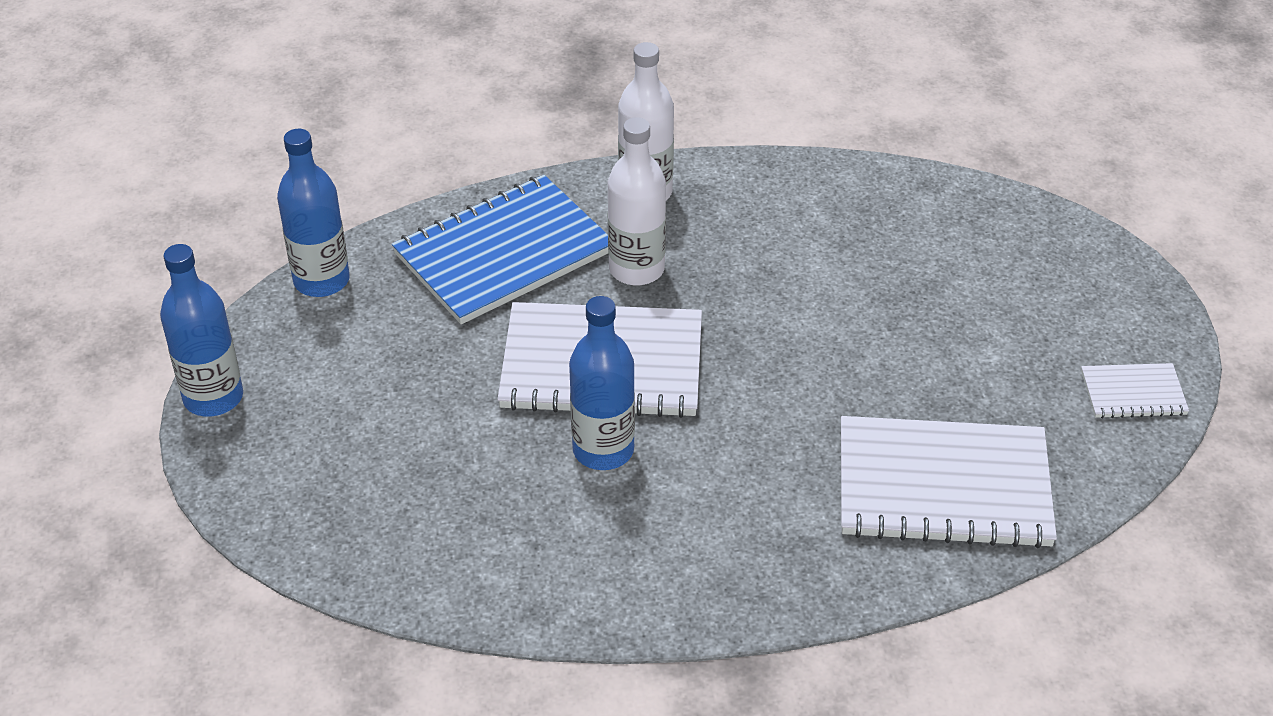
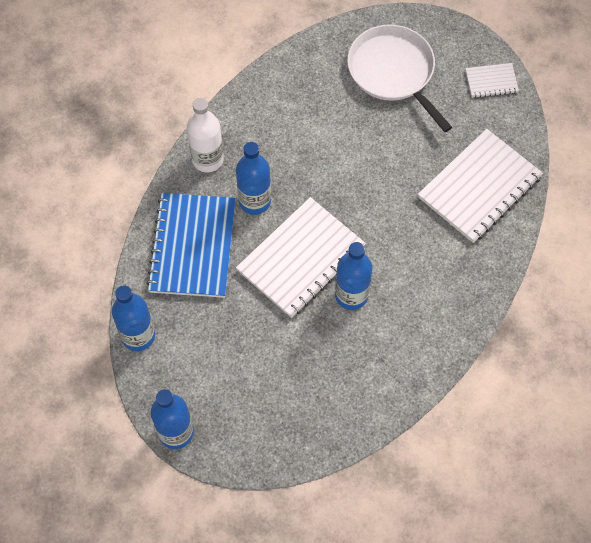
camera: 50 degrees left, 20 degrees up
white bottle [608,117,666,286] -> blue bottle [236,142,271,215]
white notebook [1081,363,1189,419] -> white notebook turned 45 degrees clockwise [465,63,519,98]
none -> white pan [347,25,452,132]

